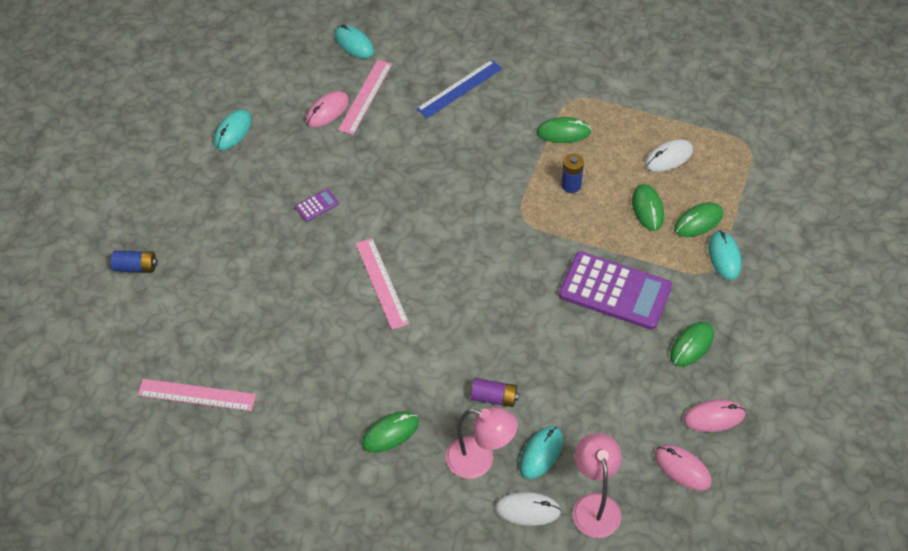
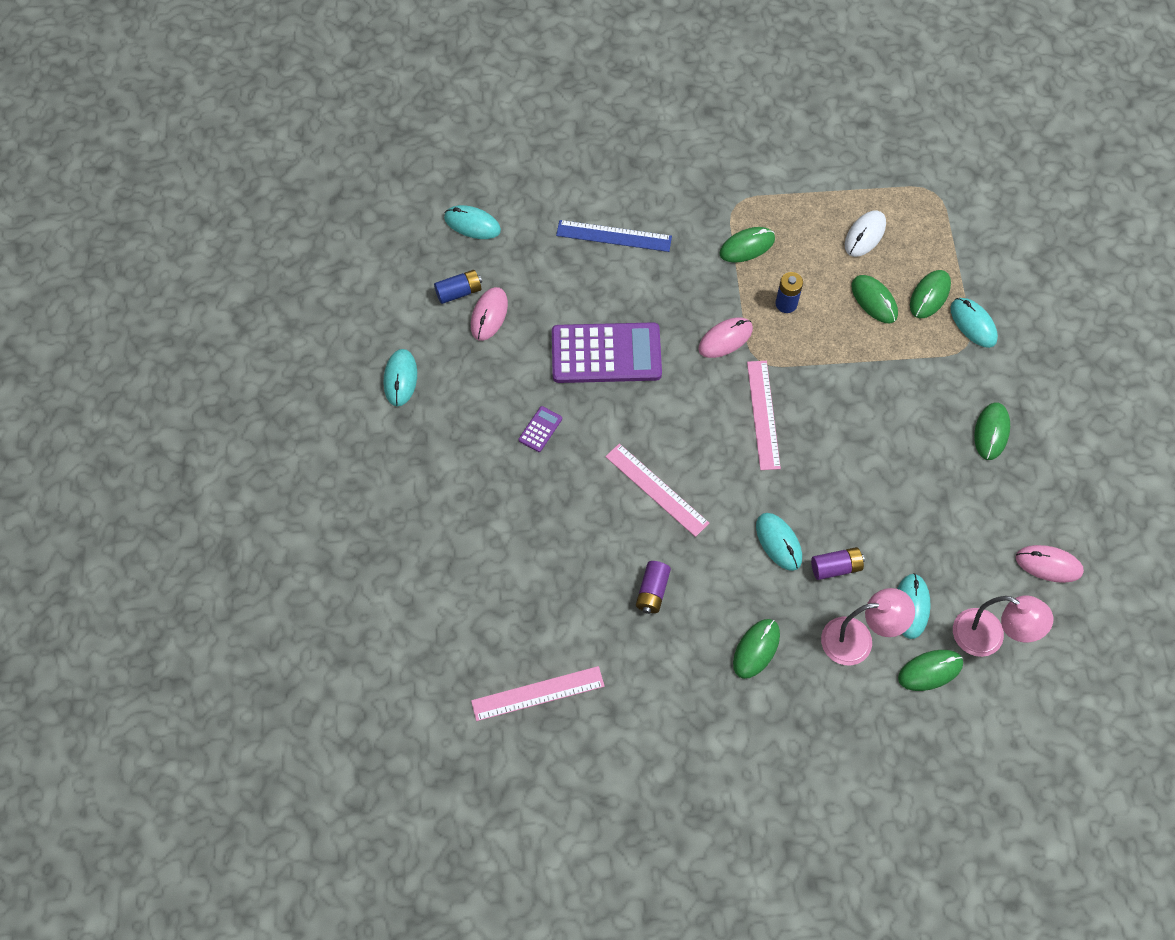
camera: 25 degrees left, 10 degrees up
blue battery [111,251,158,272] -> blue battery moved to [434,270,482,304]
pink ruler [338,60,392,135] -> pink ruler moved to [747,361,781,470]
blue ruler [416,59,502,118] -> blue ruler turned 75 degrees clockwise [556,220,672,252]
white mouse [495,492,561,526] -> green mouse [898,650,963,691]
purple calculator [559,251,672,330] -> purple calculator moved to [552,322,662,383]
pink lamp [573,433,622,538] -> pink lamp turned 150 degrees clockwise [953,595,1053,657]
pink mouse [683,399,746,432] -> pink mouse moved to [698,317,753,358]
none -> purple battery [636,561,671,614]
none -> turquoise mouse [756,513,802,571]

